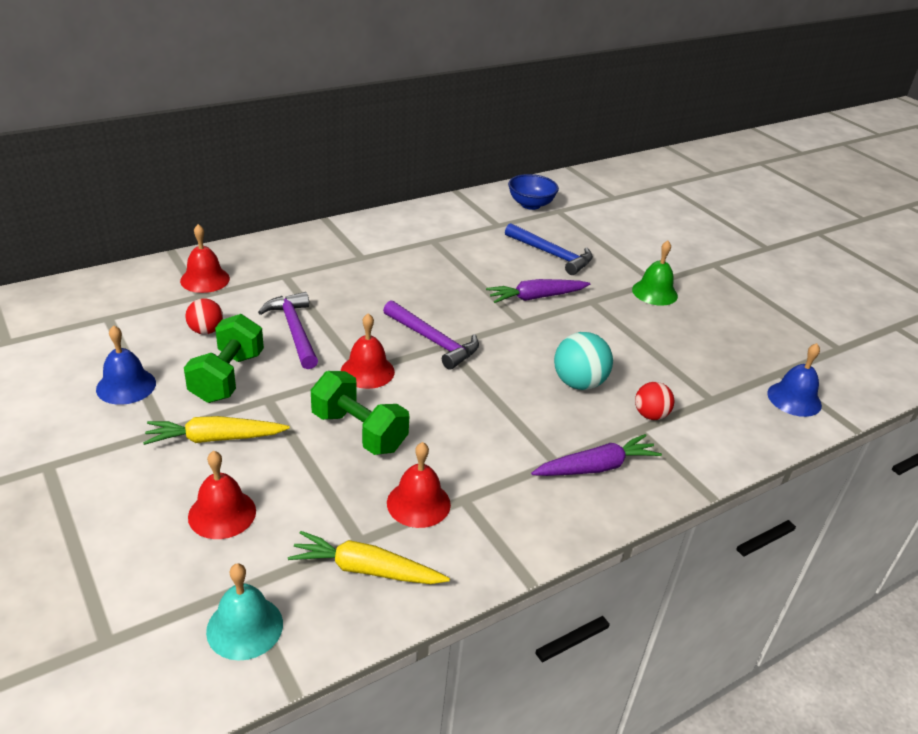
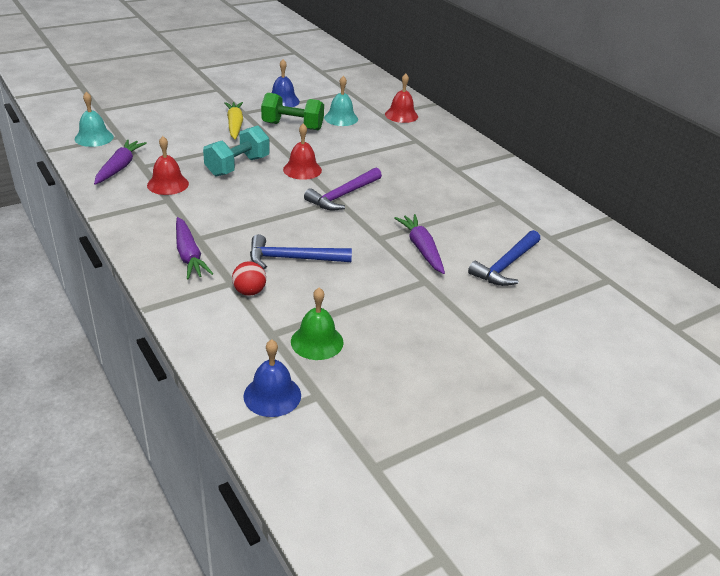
camera: 90 degrees right, 0 degrees up
red ball [185,298,223,334] -> turquoise bell [324,76,358,126]
red bell [188,451,256,539] -> none
purple hammer [258,292,318,369] -> none
yellow carrot [288,531,450,584] -> purple carrot [94,139,147,185]
green dumbbell [311,371,409,455] -> turquoise dumbbell [203,125,270,177]
blue bowl [508,174,559,210] -> none
turquoise ball [554,332,613,390] -> blue hammer [250,234,352,269]
green bell [632,241,678,306] -> green bell moved to [291,288,344,360]

